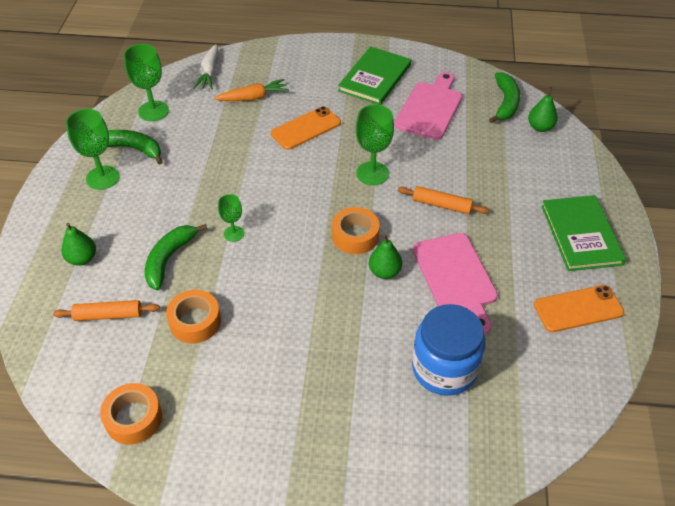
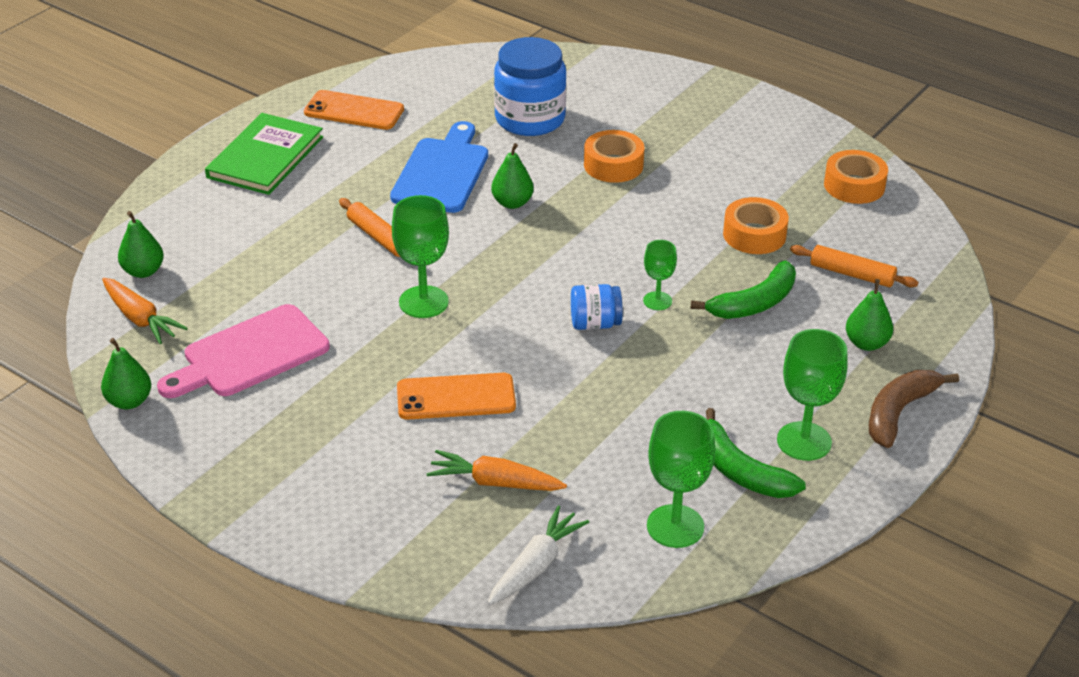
camera: 150 degrees left, 10 degrees down
orange tape [332,207,380,254] -> orange tape moved to [584,130,645,183]
green book [338,46,411,105] -> none
pink cutting board [413,233,498,335] -> blue cutting board [390,121,488,213]
green banana [489,72,520,123] -> orange carrot [102,277,188,344]
none -> green pear [101,338,151,409]
none -> blue jar [571,284,623,330]
none -> brown banana [869,370,959,448]

